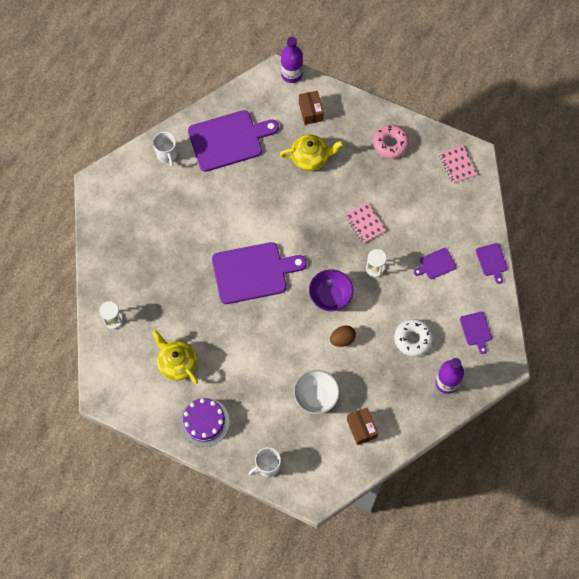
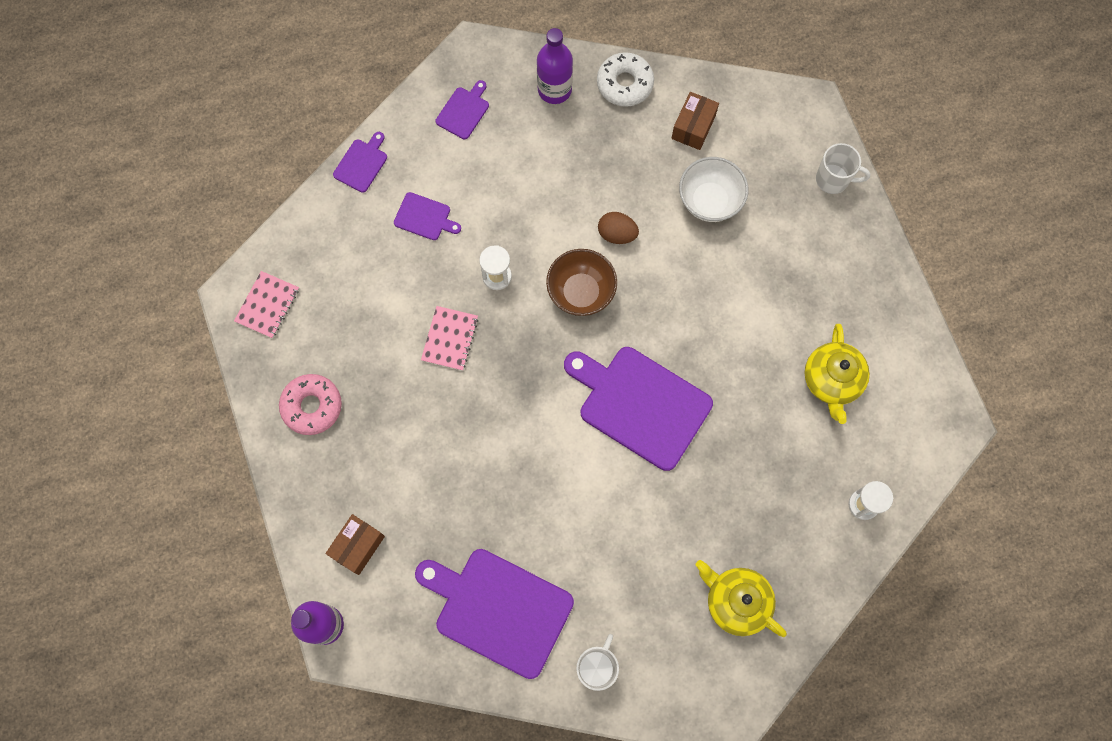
camera: 135 degrees left, 5 degrees up
purple cake [180,398,230,447] -> none
yellow teapot [280,135,343,171] -> yellow teapot moved to [696,560,787,637]
purple bowl [309,269,353,311] -> brown bowl [546,249,617,316]
white donut [394,319,433,356] -> white donut moved to [597,52,654,107]

